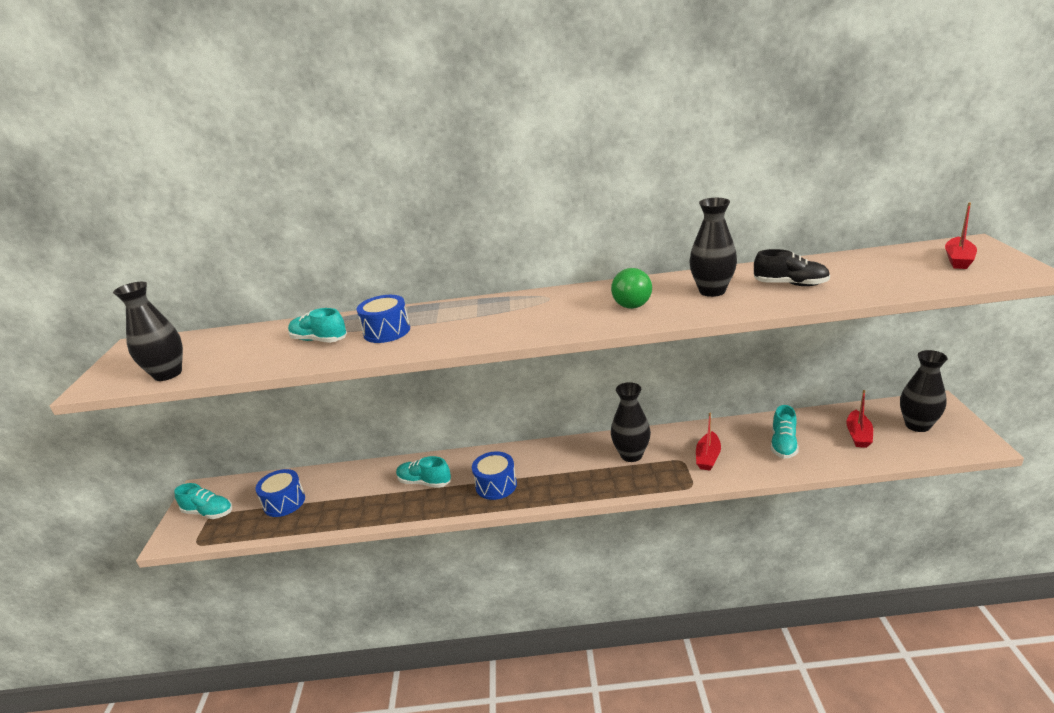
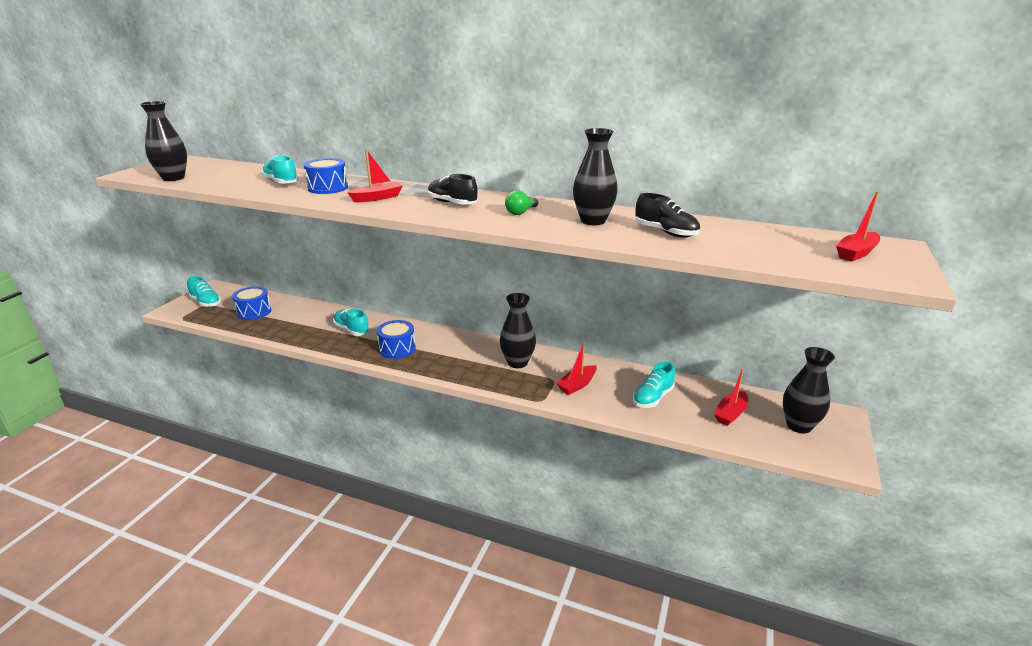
camera: 20 degrees right, 0 degrees up
green light bulb [611,268,652,309] -> green light bulb [505,190,538,215], size x0.65
none -> red boat [347,149,403,202]
none -> black shoe [428,174,478,205]

